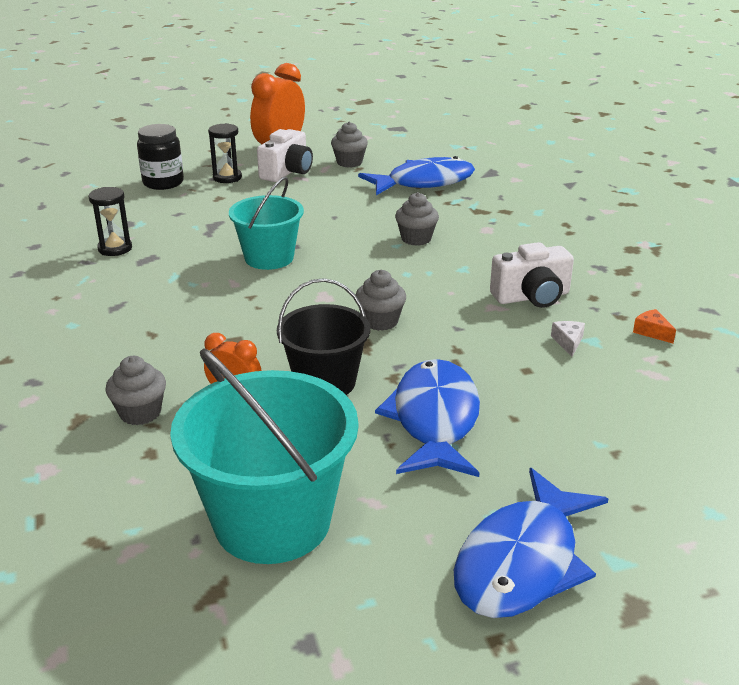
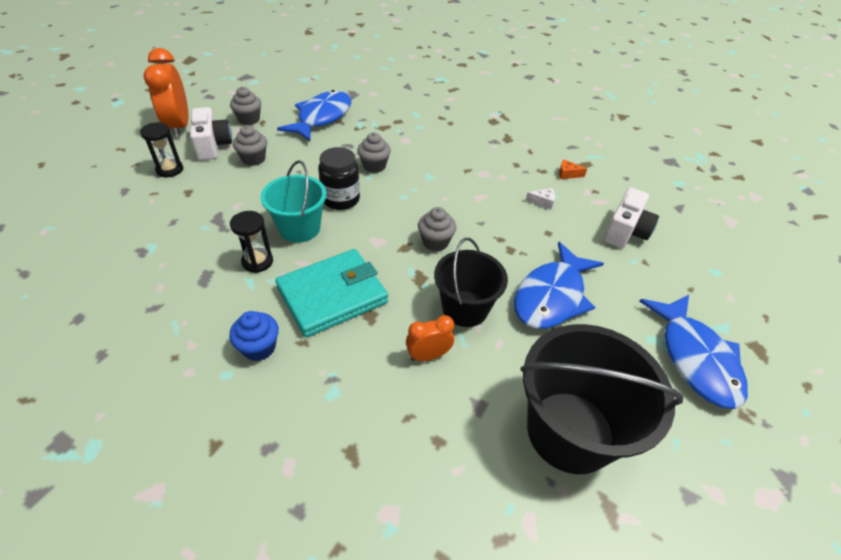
camera: 45 degrees left, 15 degrees up
black hourglass [89,187,132,256] -> black hourglass moved to [230,211,273,273]
grey cupcake [105,356,166,425] -> grey cupcake moved to [233,125,267,166]
black jar [137,124,184,190] -> black jar moved to [318,147,360,210]
turquoise bucket [170,348,358,564] -> black bucket [520,324,683,474]
blue fish [375,359,480,477] -> blue fish turned 105 degrees counterclockwise [514,242,604,329]
white camera [490,242,574,308] -> white camera moved to [604,188,659,249]
white cheese [551,321,585,357] -> white cheese turned 135 degrees clockwise [525,188,555,210]
none -> blue cupcake [229,311,279,361]
none -> turquoise wallet [275,249,388,337]

